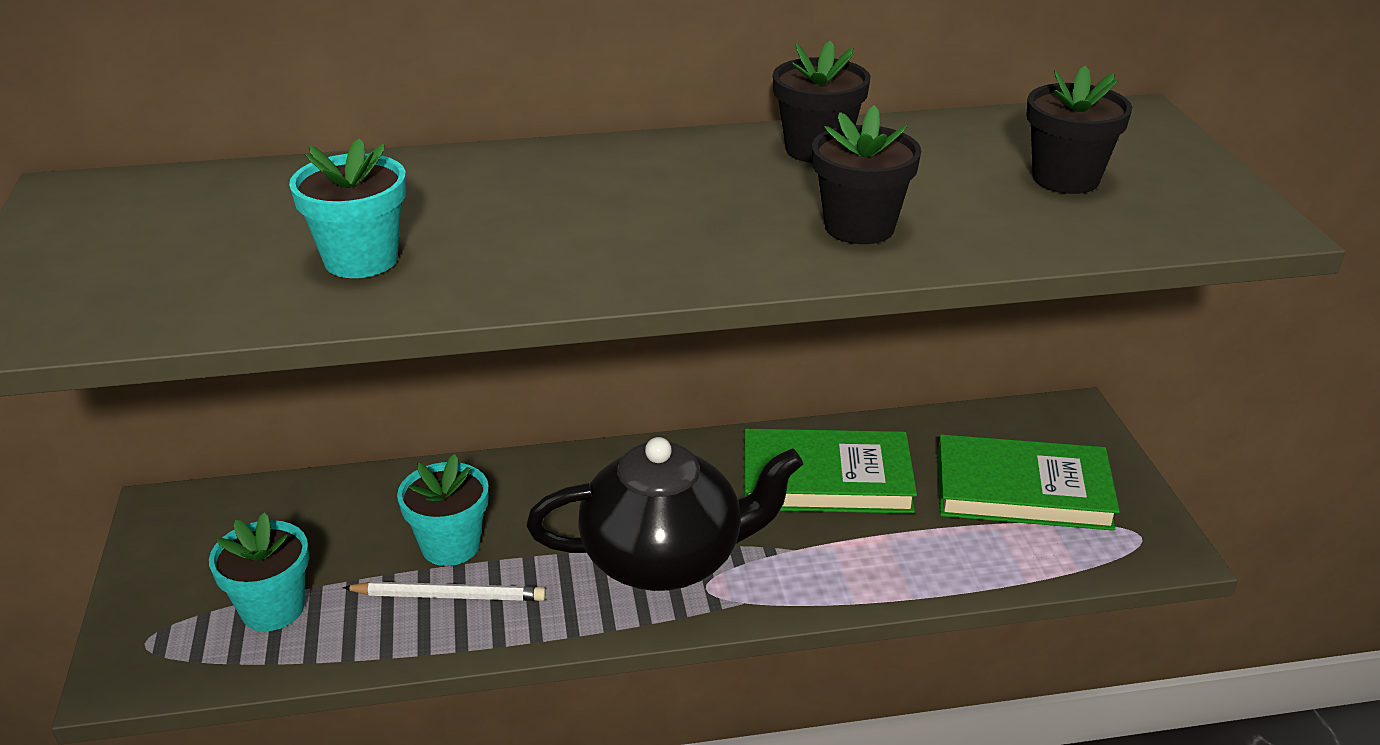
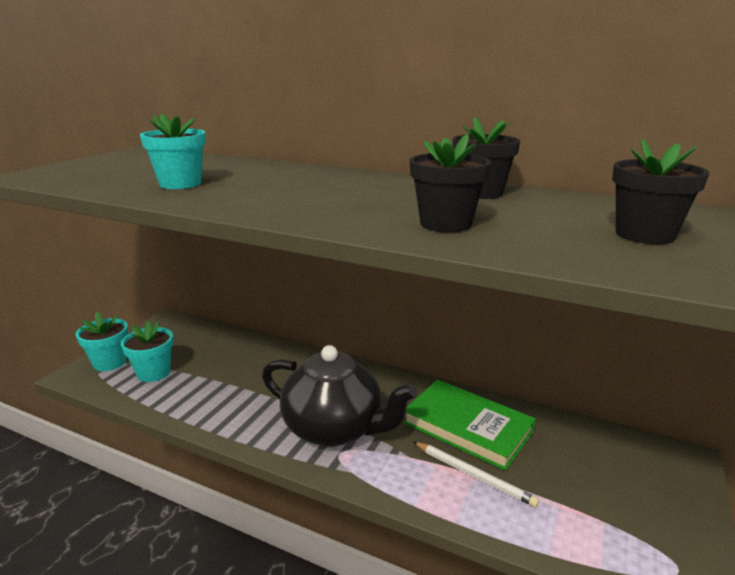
camera: 35 degrees right, 10 degrees down
white pencil [343,581,546,601] -> white pencil moved to [414,442,539,507]
turquoise flower pot [397,454,489,566] -> turquoise flower pot moved to [76,312,128,371]
green book [938,434,1120,531] -> none

